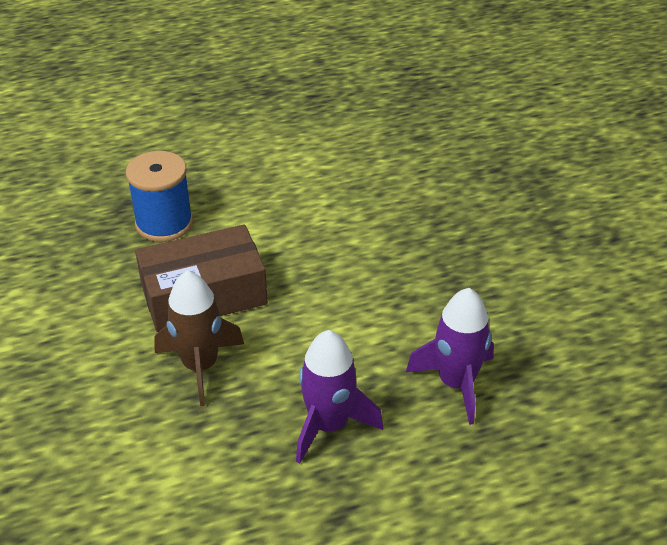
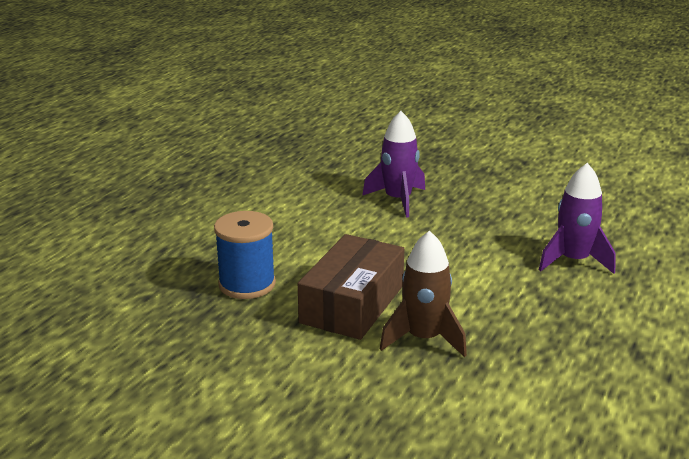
camera: 45 degrees left, 15 degrees down
purple rocket [296,330,383,464] -> purple rocket moved to [362,111,425,218]

